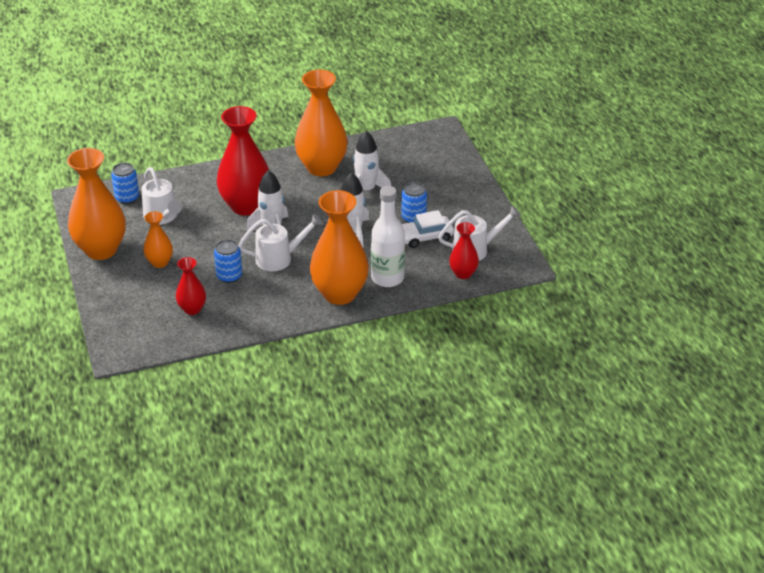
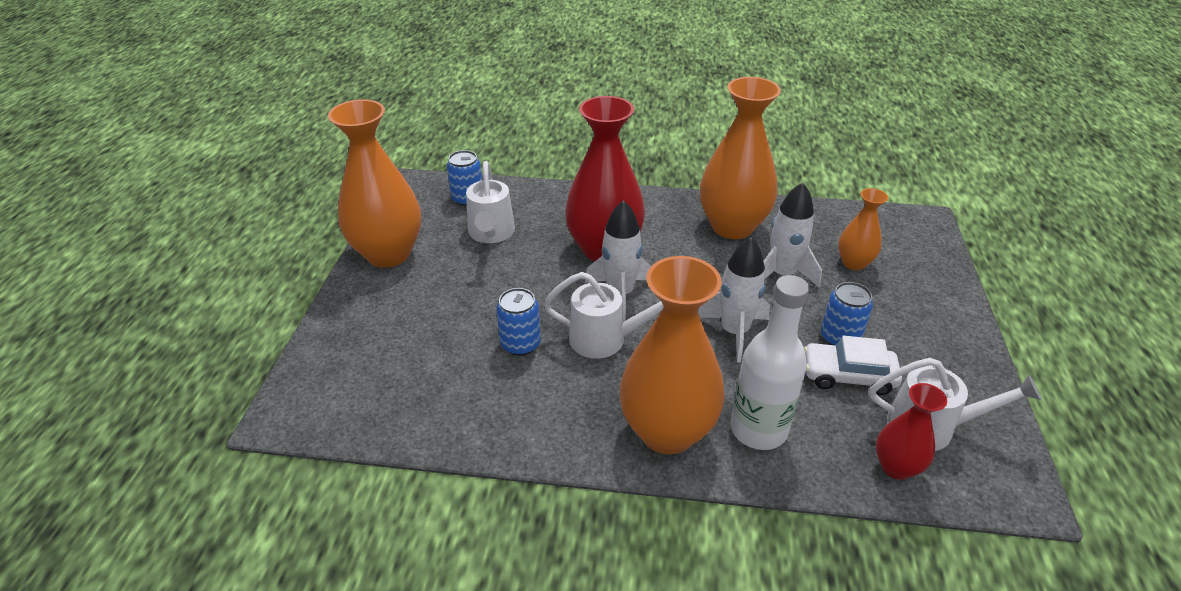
camera: 25 degrees right, 0 degrees up
orange vase [143,211,173,268] -> orange vase moved to [838,188,888,270]
red vase [176,257,206,315] -> none

